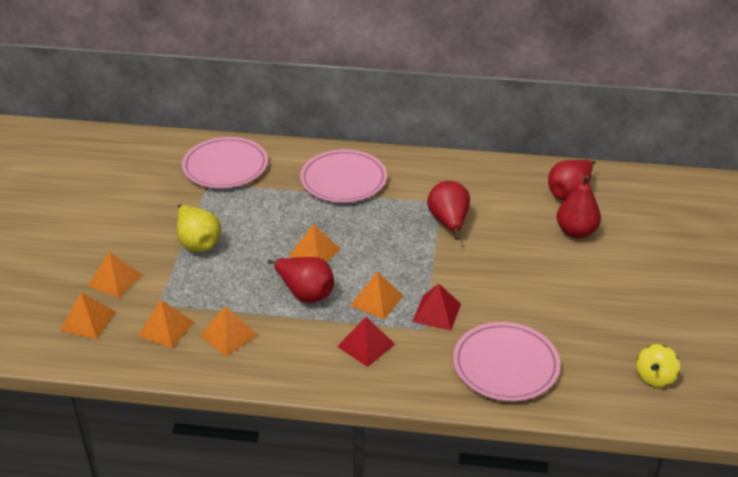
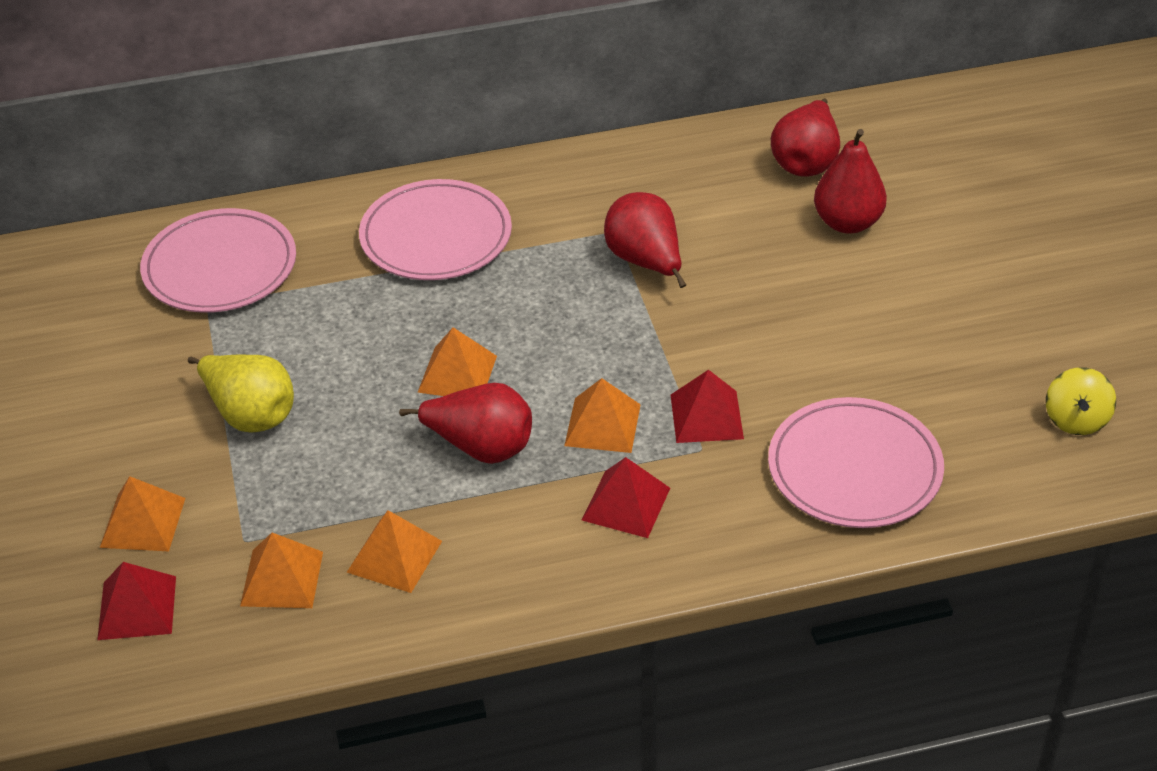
camera: 20 degrees left, 5 degrees up
orange pyramid [60,292,115,339] -> red pyramid [97,562,176,640]

